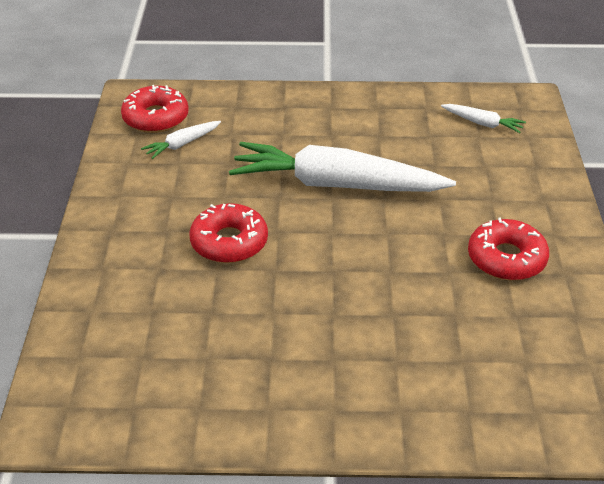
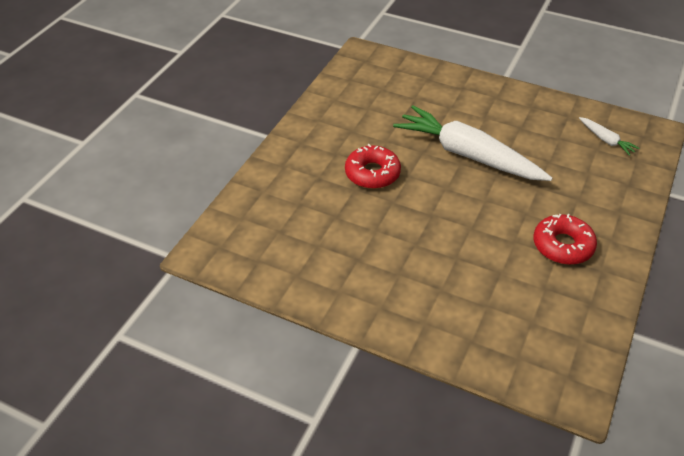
camera: 25 degrees right, 5 degrees up
red donut [121,85,189,133] -> none
white carrot [141,121,221,159] -> none

